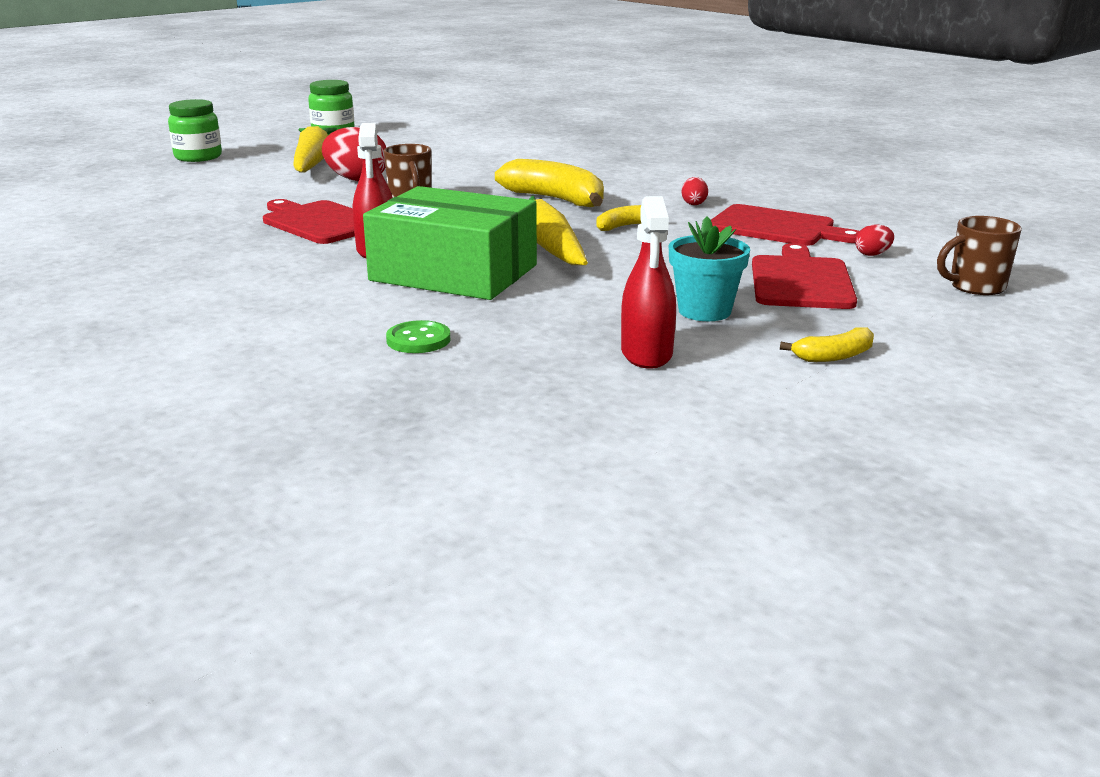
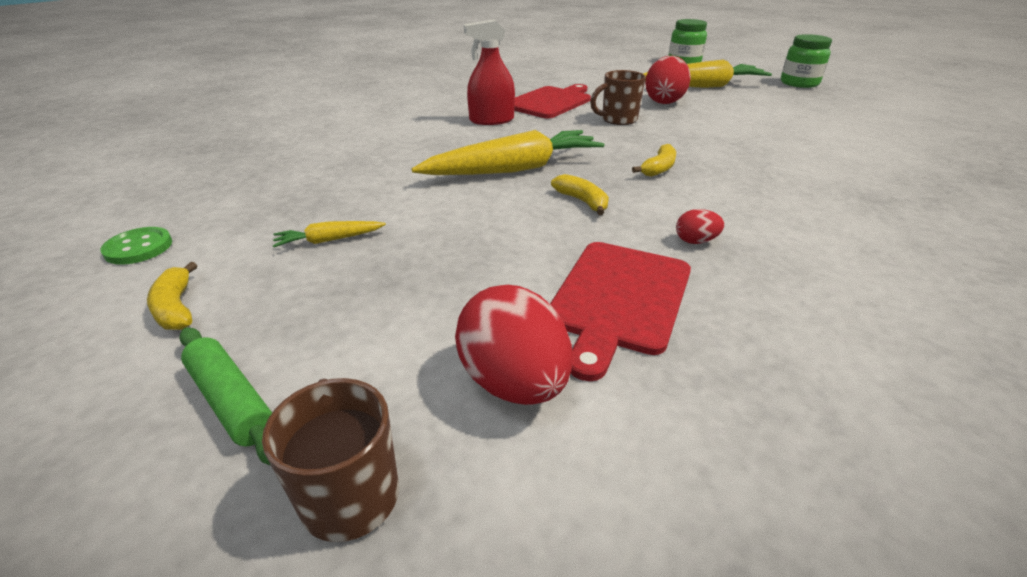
camera: 85 degrees right, 10 degrees up
green box [363,186,537,300] -> none
green button [386,320,450,353] -> green button moved to [100,227,172,265]
yellow banana [495,159,604,207] -> yellow banana [632,144,676,177], size x0.50
red spray bottle [621,196,676,369] -> none
turquoise flower pot [669,216,750,321] -> yellow carrot [273,221,386,247]
red cutting board [752,243,857,309] -> none
red egg [855,224,894,256] -> red egg [455,285,573,405], size x2.12
none -> green rolling pin [179,327,272,465]

